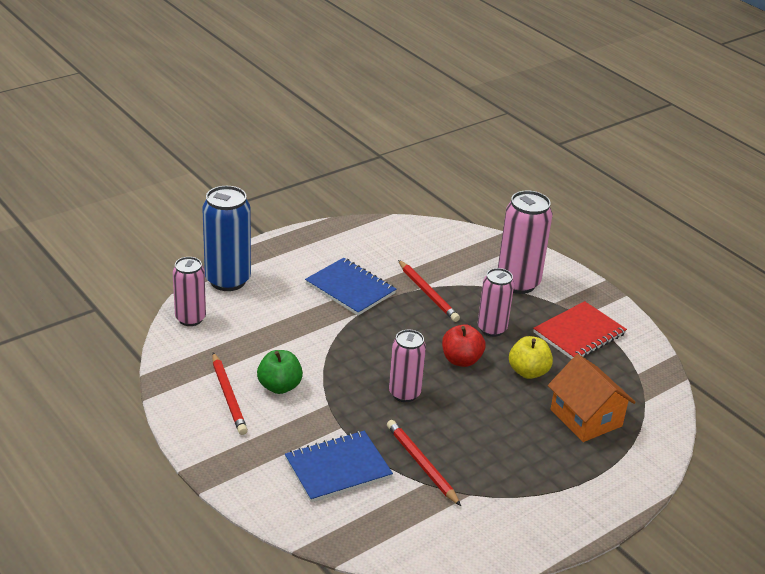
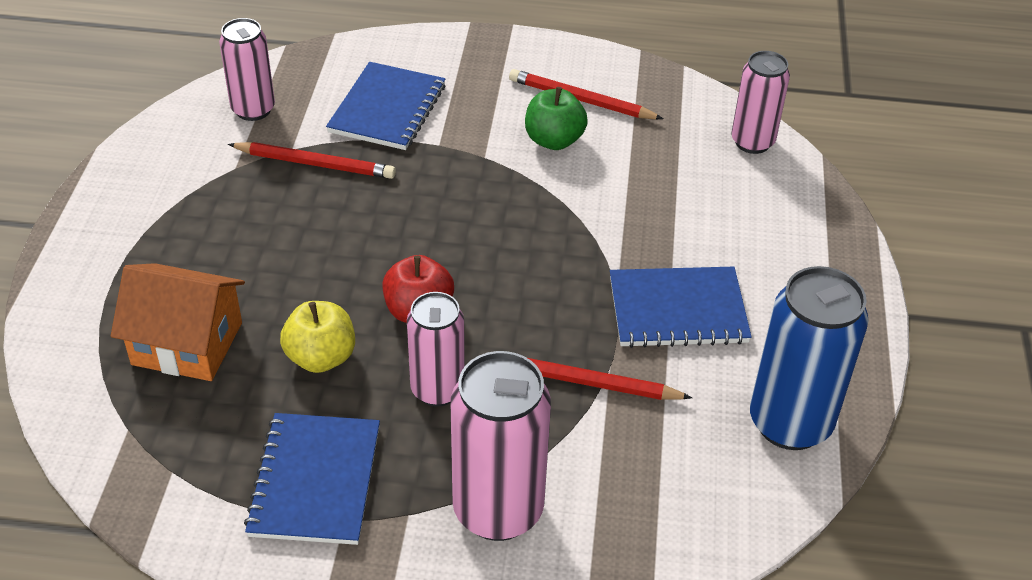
camera: 135 degrees right, 10 degrees up
blue can [202,186,251,291] -> blue can moved to [750,266,868,450]
pink can [389,329,426,402] -> pink can moved to [219,18,275,121]
red notebook [533,301,627,359] -> blue notebook [244,413,380,545]

